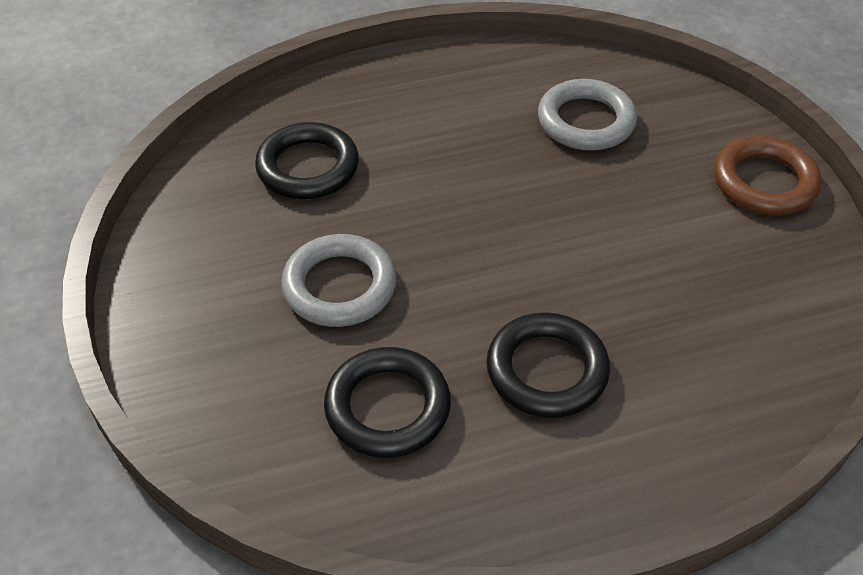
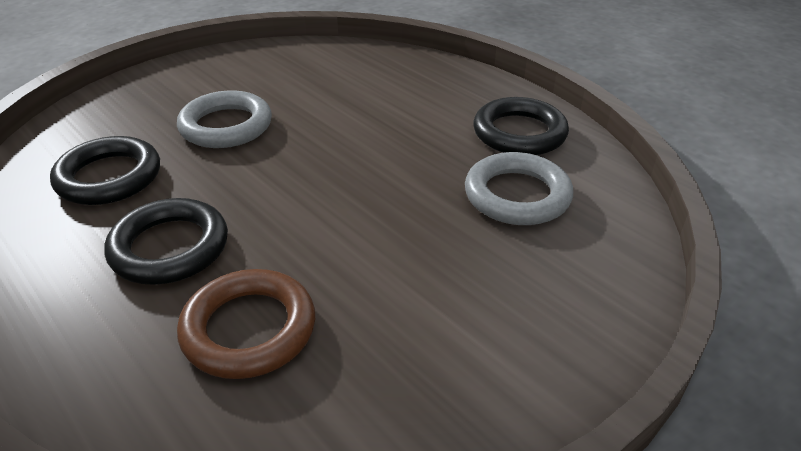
camera: 65 degrees right, 10 degrees down
black ring [255,122,359,199] -> black ring moved to [473,97,569,155]
brown ring [714,136,822,215] -> brown ring moved to [177,269,315,379]

